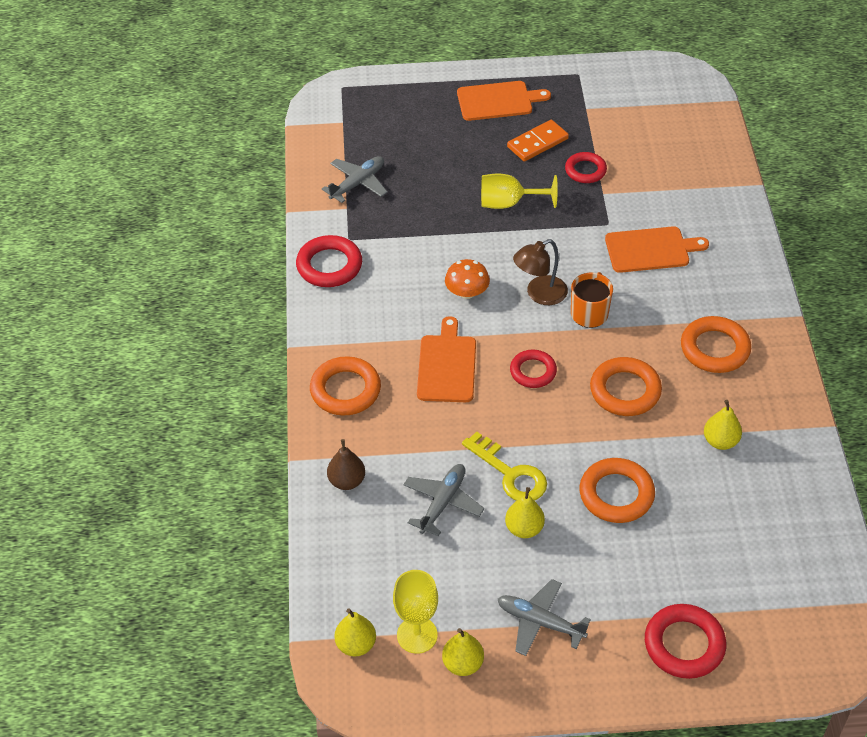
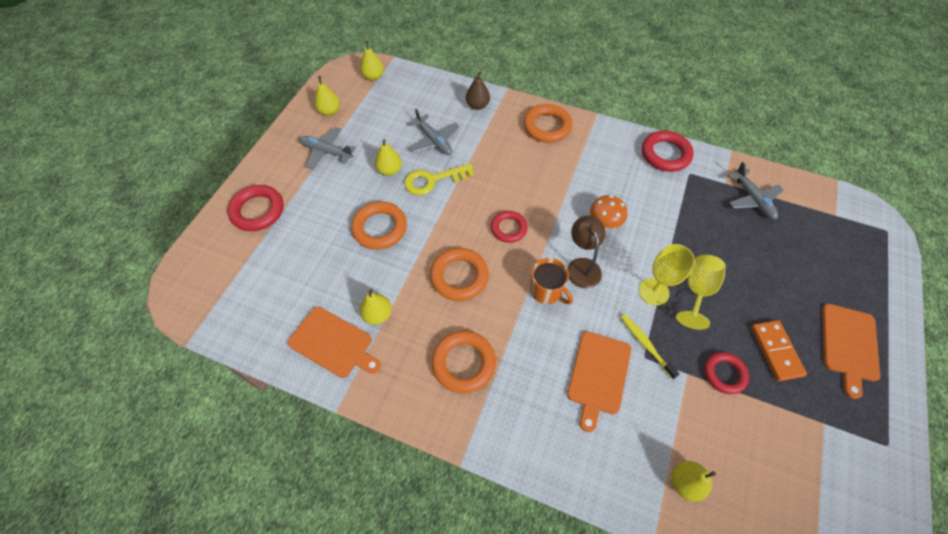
camera: 115 degrees right, 10 degrees up
yellow goblet [393,570,438,654] -> yellow goblet moved to [639,244,695,306]
orange cutting board [417,316,476,402] -> orange cutting board moved to [287,307,381,378]
grey plane [498,579,591,656] -> grey plane turned 120 degrees counterclockwise [299,127,356,169]
none -> yellow toothbrush [621,314,680,379]
none -> yellow pear [672,461,716,502]

